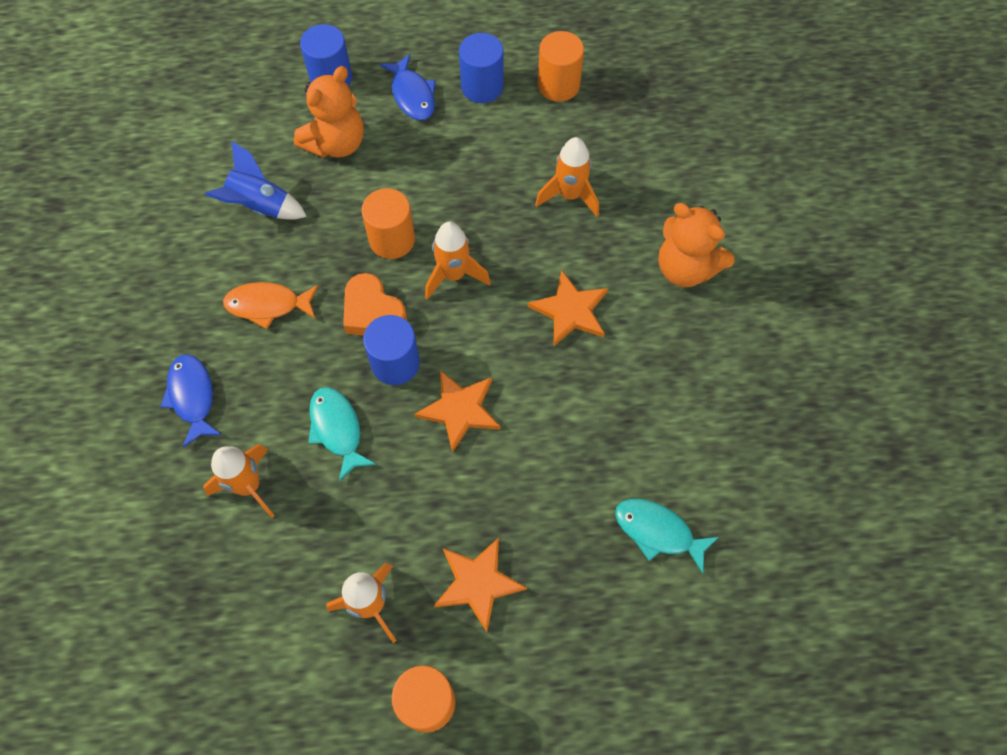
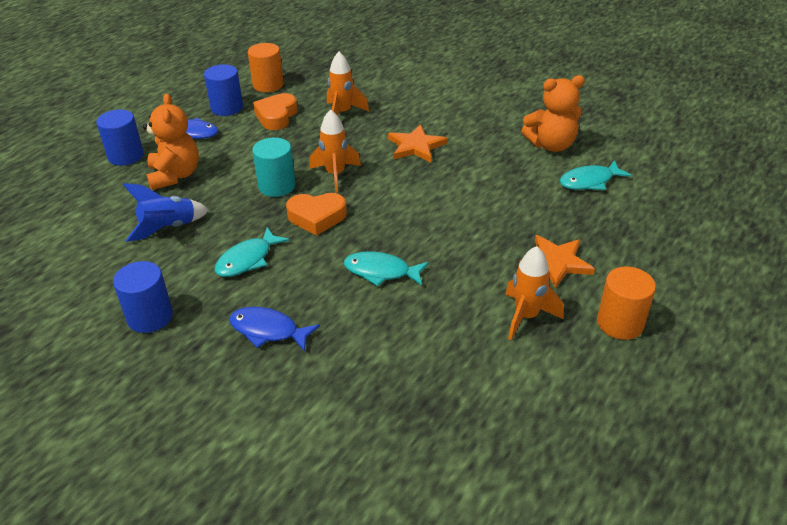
camera: 50 degrees left, 25 degrees down
orange rocket [203,444,275,518] -> none
orange fish [223,282,318,329] -> turquoise fish [215,227,289,277]
orange cylinder [361,188,415,259] -> turquoise cylinder [252,138,296,197]
blue cylinder [363,315,420,385] -> blue cylinder moved to [113,261,173,333]
orange star [414,370,501,453] -> none
orange teddy bear [658,203,734,287] -> orange teddy bear moved to [521,75,585,152]
none -> orange heart [253,93,298,130]

